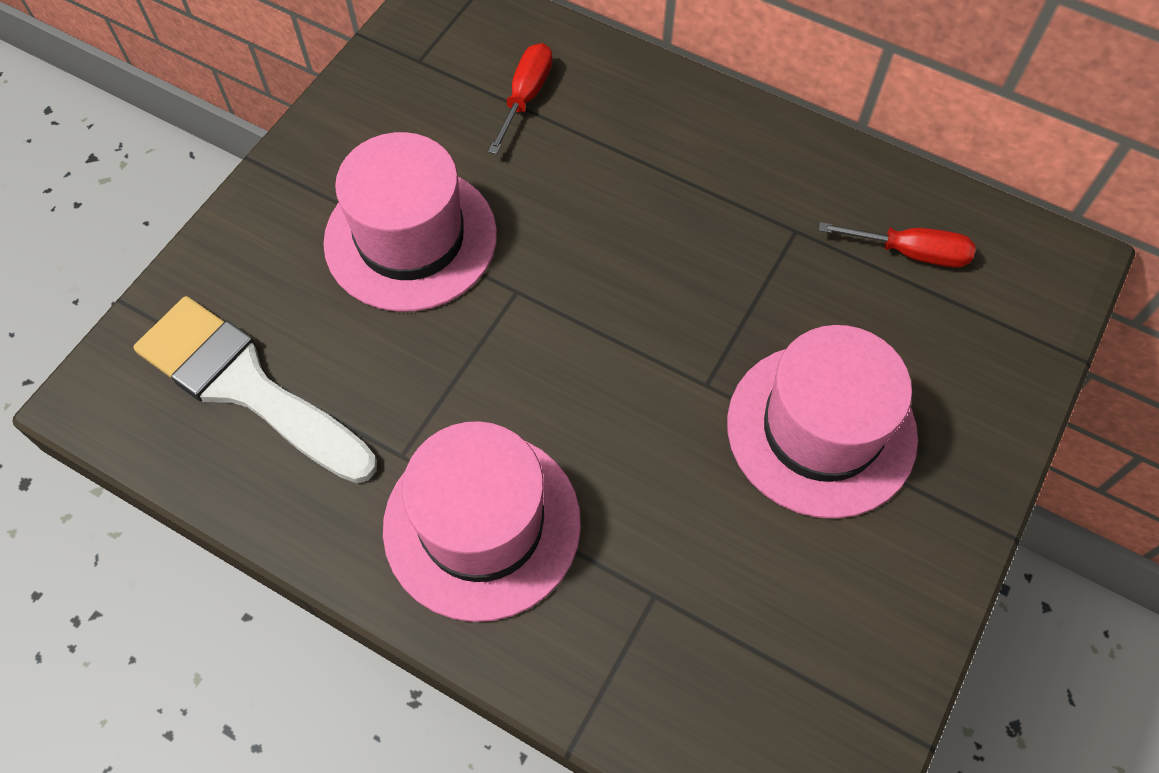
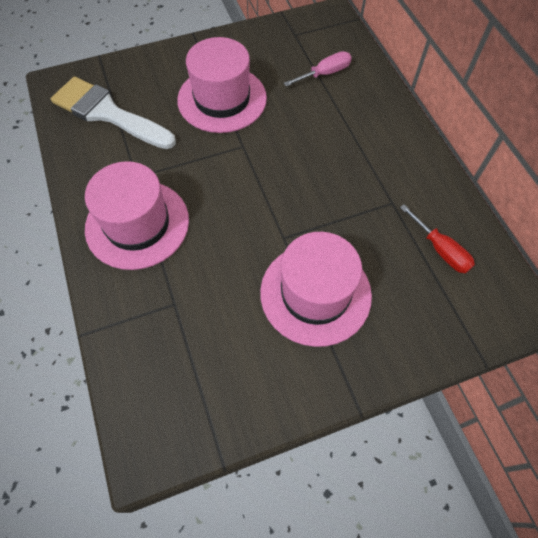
camera: 40 degrees right, 0 degrees up
white brush [134,296,377,483] -> white brush turned 45 degrees counterclockwise [51,77,176,149]
red screwdriver [488,43,553,154] -> pink screwdriver [284,51,352,86]

